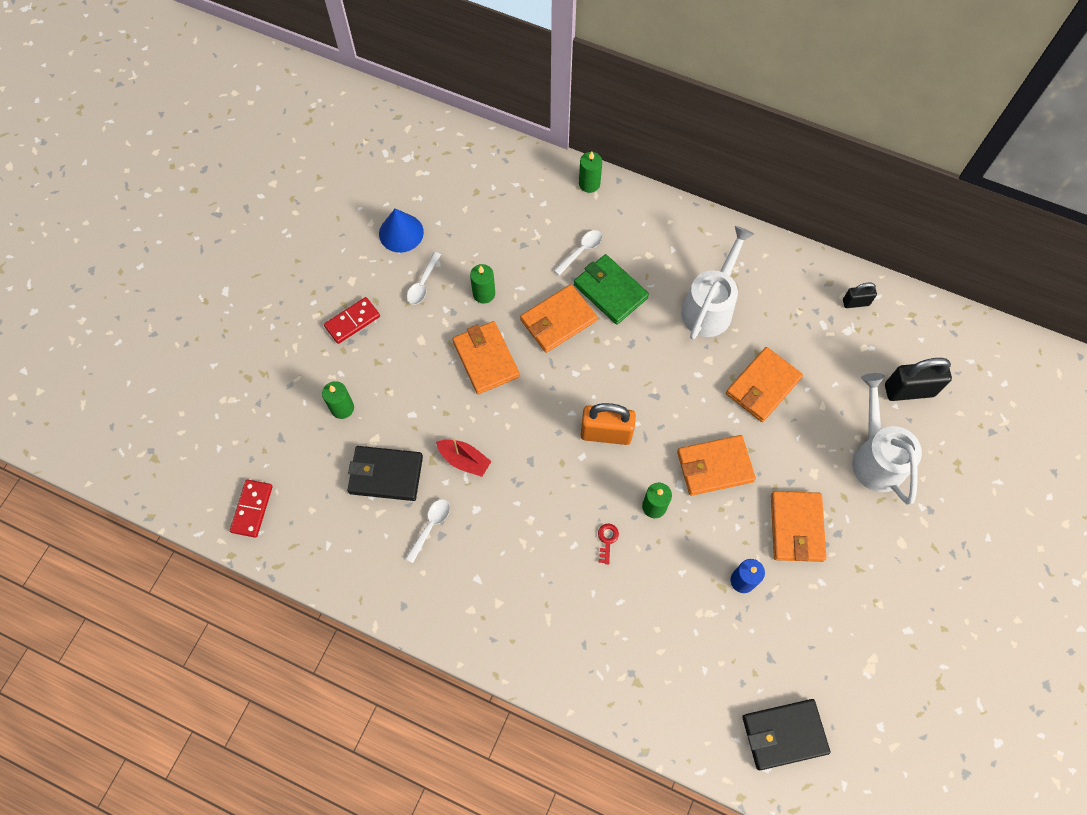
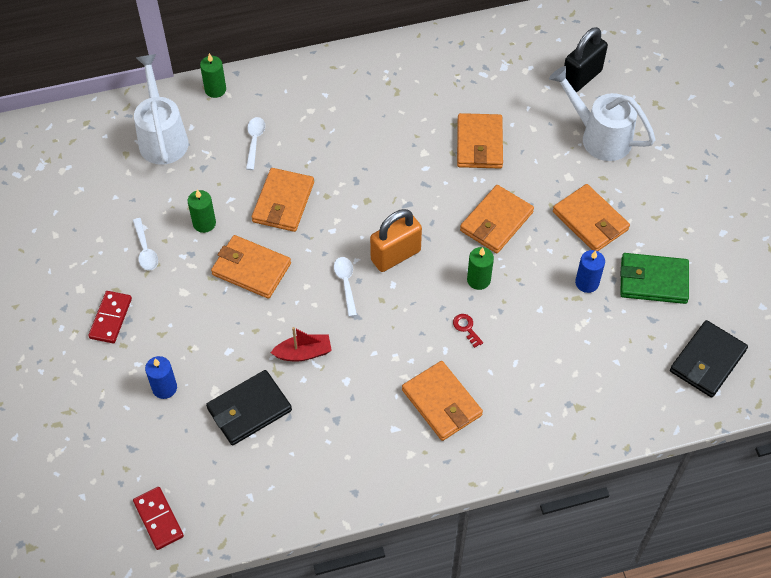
camera: 40 degrees left, 10 degrees down
green candle [322,381,354,419] -> blue candle [145,356,177,399]
blue cone [379,208,424,253] -> none
white spoon [405,499,450,563] -> white spoon moved to [334,257,357,317]
green wallet [574,254,649,325] -> green wallet moved to [620,253,689,304]
white watering can [681,226,754,340] -> white watering can moved to [134,54,189,165]
black padlock [843,283,877,308] -> none
none -> orange wallet [402,361,483,441]

